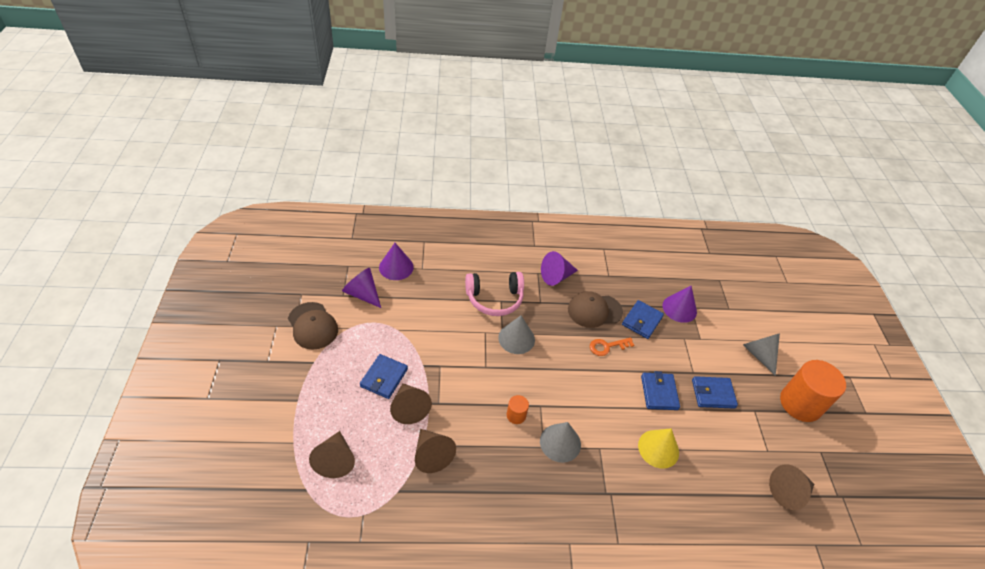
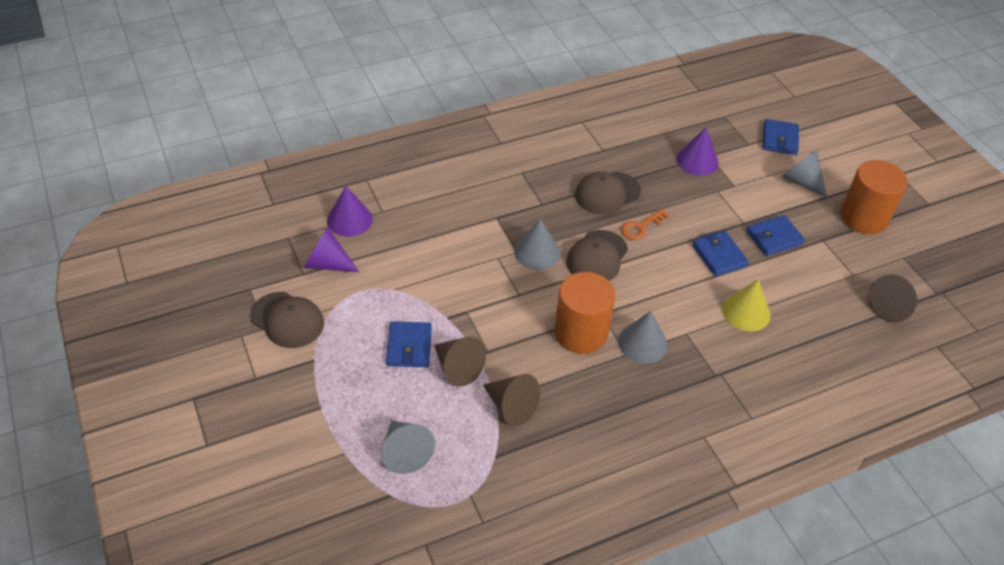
camera: 20 degrees left, 0 degrees up
brown cone [309,431,355,478] -> grey cone [381,421,435,474]
pink headphones [465,272,524,316] -> none
orange cylinder [507,395,529,424] -> orange cylinder [554,272,615,354], size x2.22
purple cone [541,251,578,286] -> none
blue wallet [622,300,664,339] -> blue wallet moved to [763,119,799,155]
none -> brown cap [566,230,628,281]

